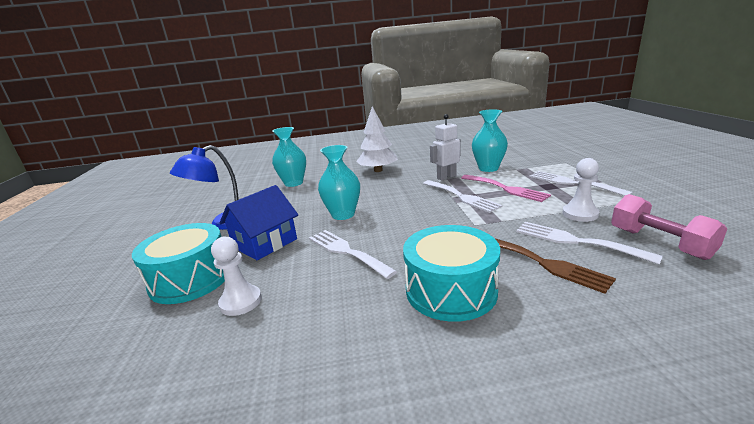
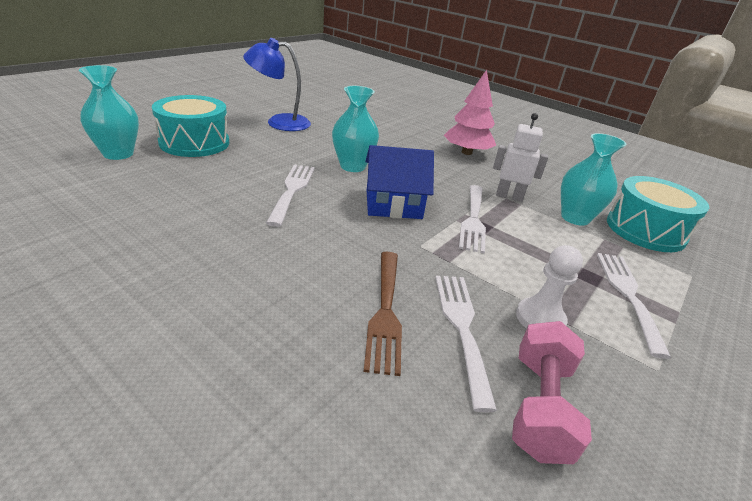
camera: 40 degrees right, 10 degrees up
white pawn [211,237,262,316] -> none
blue house [219,185,298,260] -> blue house moved to [366,145,434,219]
turquoise vase [272,127,306,187] -> turquoise vase moved to [79,65,139,160]
white tree [356,106,398,172] -> pink tree [444,70,496,155]
turquoise drum [403,225,500,322] -> turquoise drum moved to [607,176,709,252]
pink fork [461,175,551,202] -> none

